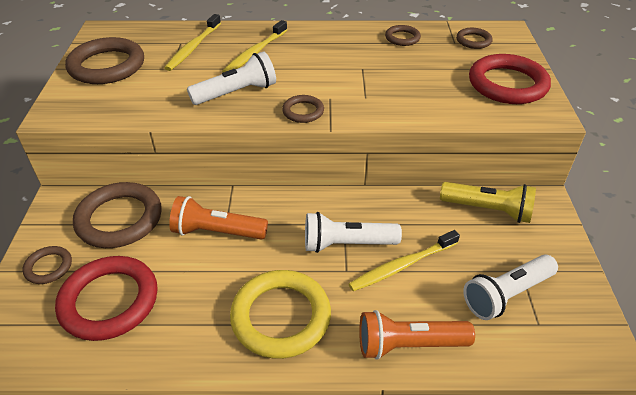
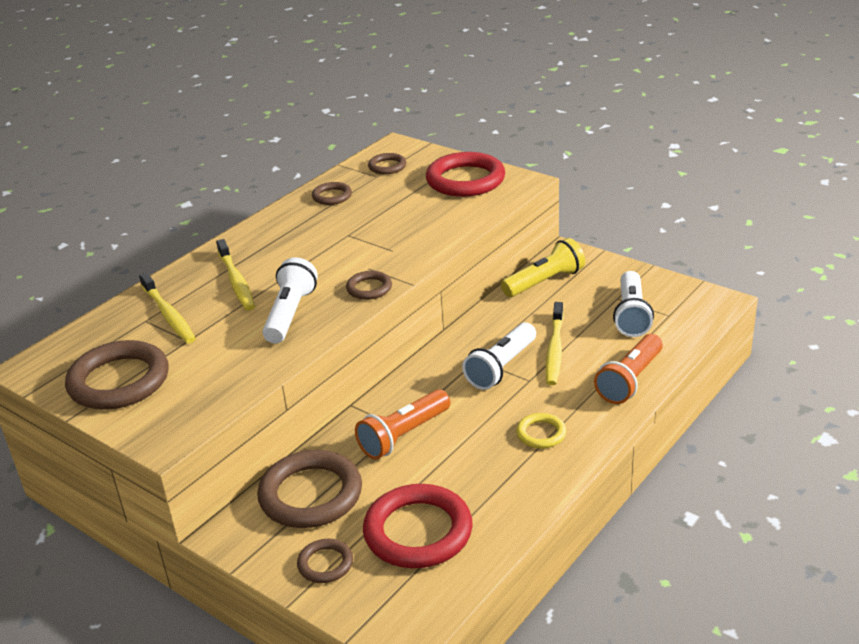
camera: 50 degrees left, 10 degrees down
yellow ring [230,270,331,359] -> yellow ring [516,413,566,448], size x0.50

